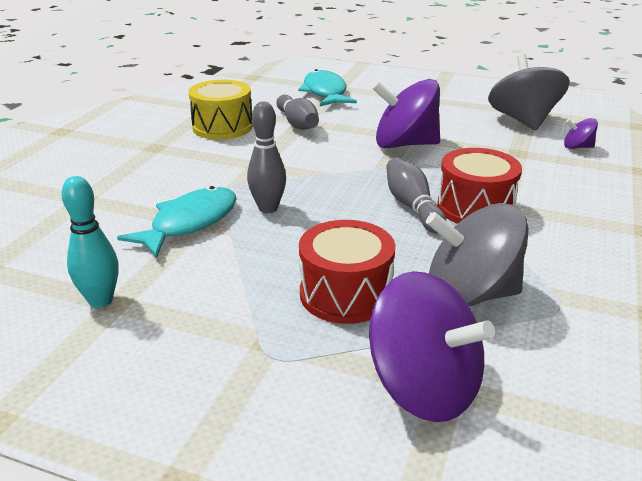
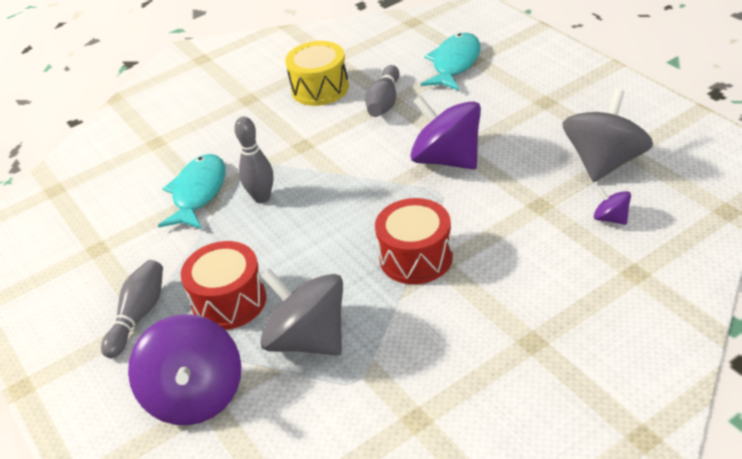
camera: 40 degrees right, 10 degrees up
turquoise bowling pin [61,176,118,308] -> none
turquoise fish [117,186,237,258] -> turquoise fish turned 60 degrees counterclockwise [158,154,225,229]
grey bowling pin [386,158,446,233] -> grey bowling pin moved to [101,260,163,358]

